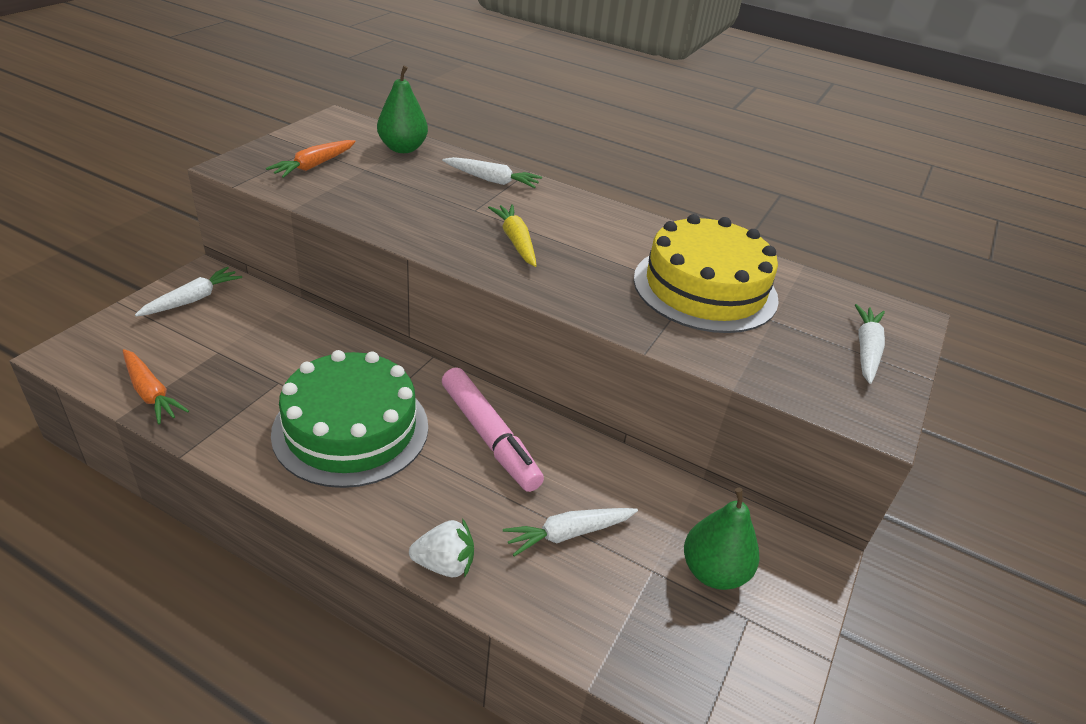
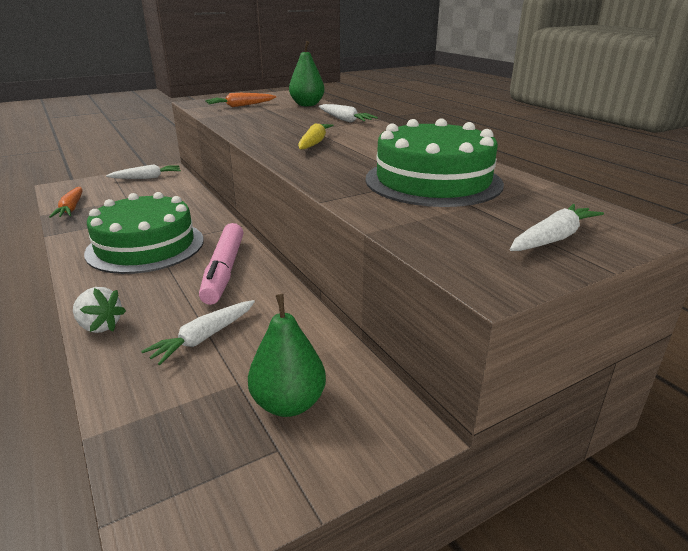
camera: 35 degrees right, 10 degrees down
white carrot [503,508,638,556] -> white carrot turned 60 degrees counterclockwise [141,300,255,365]
yellow cake [634,214,779,333] -> green cake [365,118,504,207]

